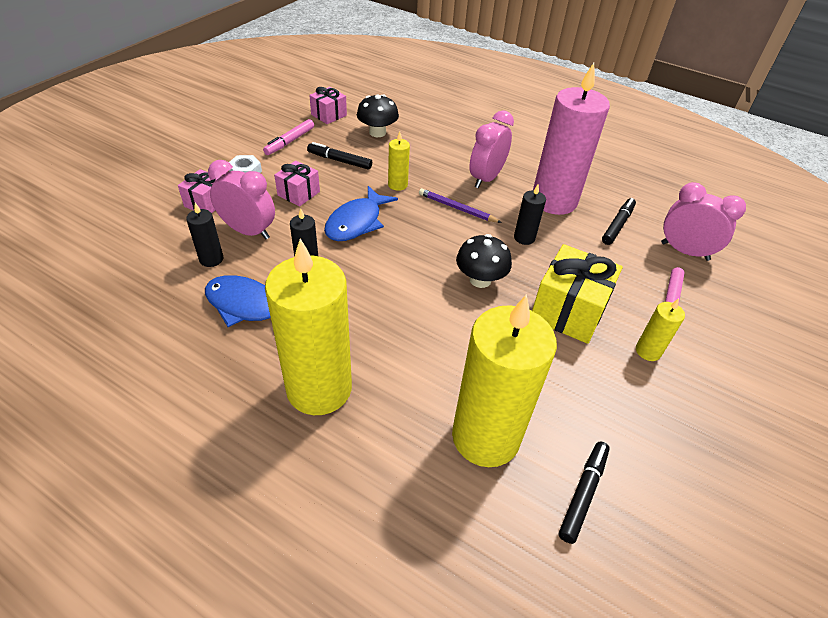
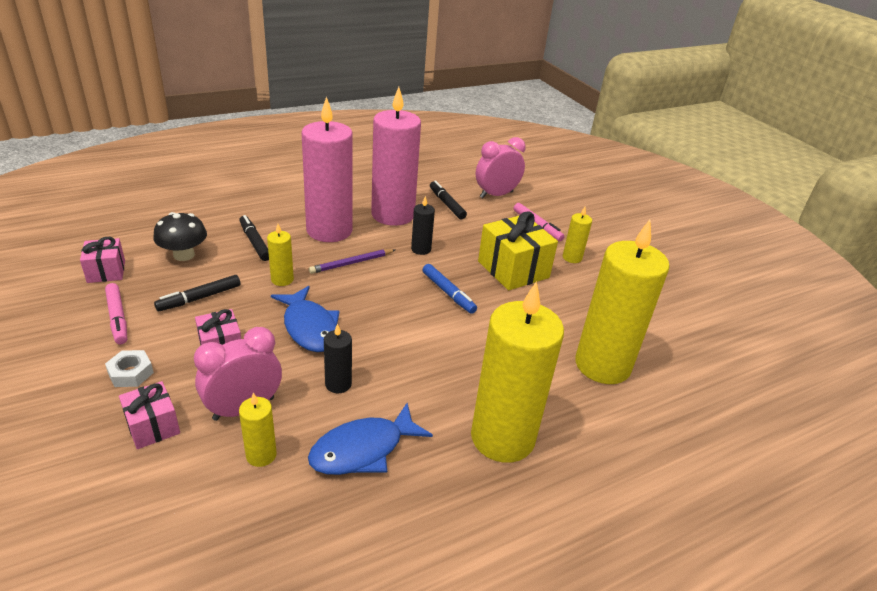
camera: 60 degrees left, 10 degrees down
black candle [186,203,223,267] -> yellow candle [239,393,277,467]
black mushroom [456,234,512,288] -> blue marker [422,264,477,314]
pink clock [469,110,514,188] -> pink candle [302,96,353,242]
black marker [559,441,610,544] -> black marker moved to [239,215,269,261]

